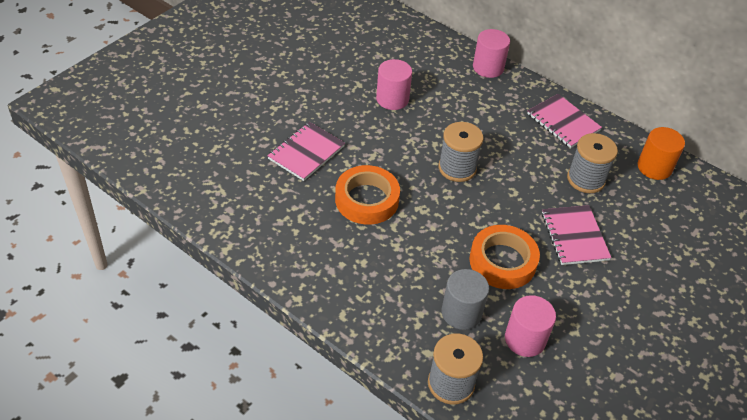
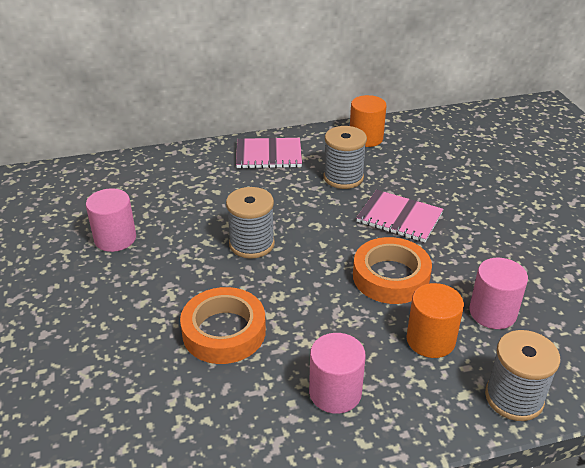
camera: 50 degrees left, 10 degrees down
pink notebook [267,122,345,181] -> none
grey cylinder [442,269,489,330] -> orange cylinder [406,283,464,358]
pink cylinder [473,29,510,78] -> pink cylinder moved to [309,333,366,414]

